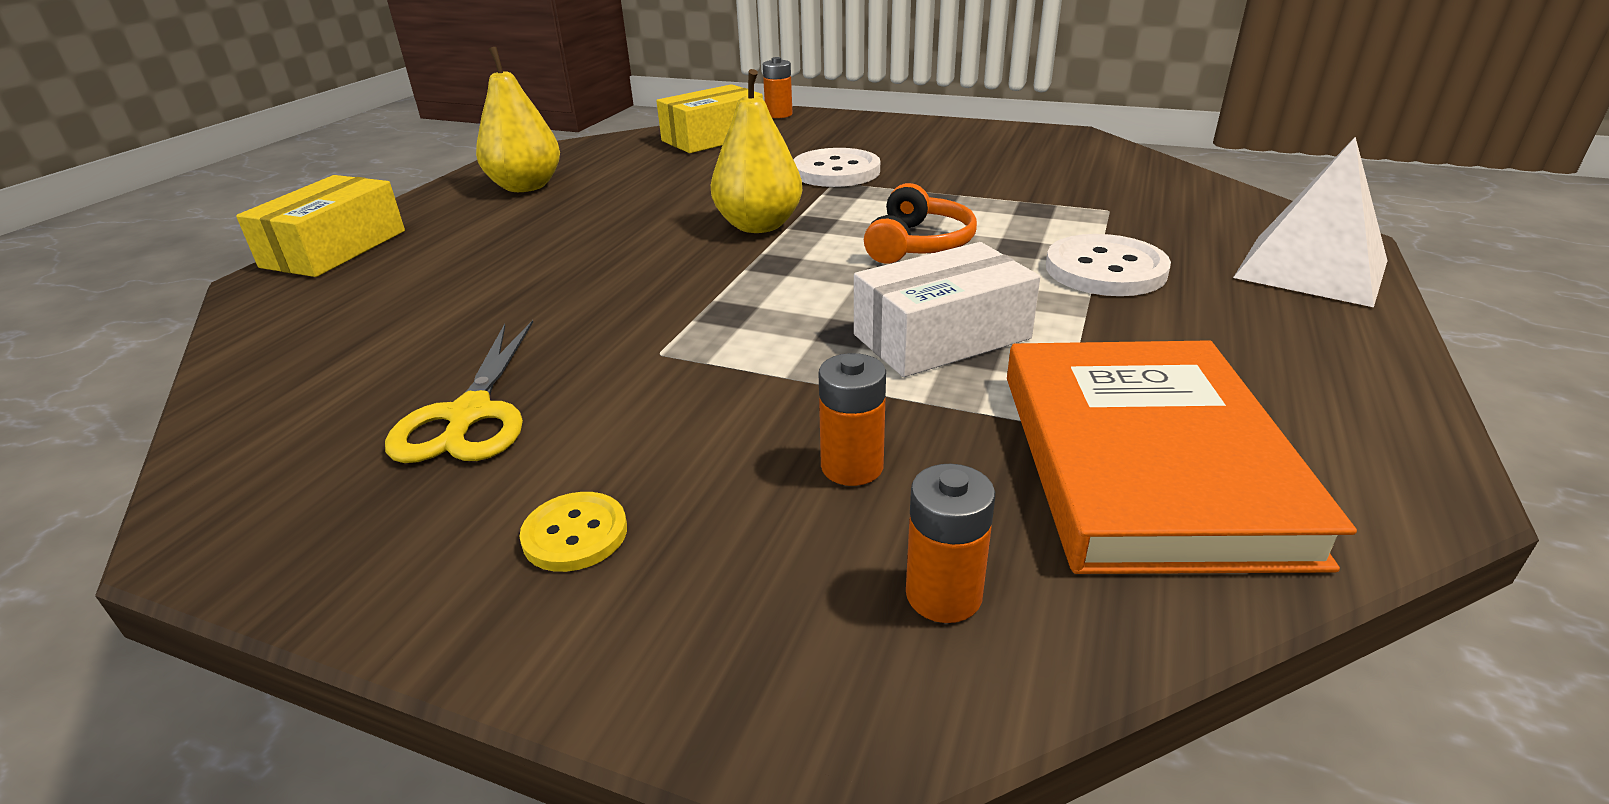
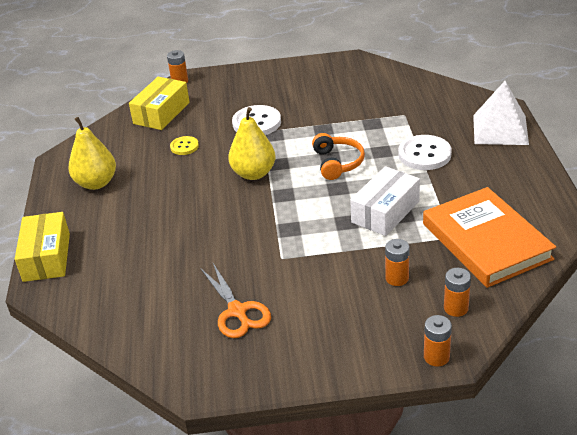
camera: 25 degrees left, 5 degrees up
yellow scissors [385,320,533,463] -> orange scissors [201,263,271,338]
yellow button [519,492,627,572] -> yellow button moved to [170,136,199,155]
none -> orange battery [424,315,452,366]

